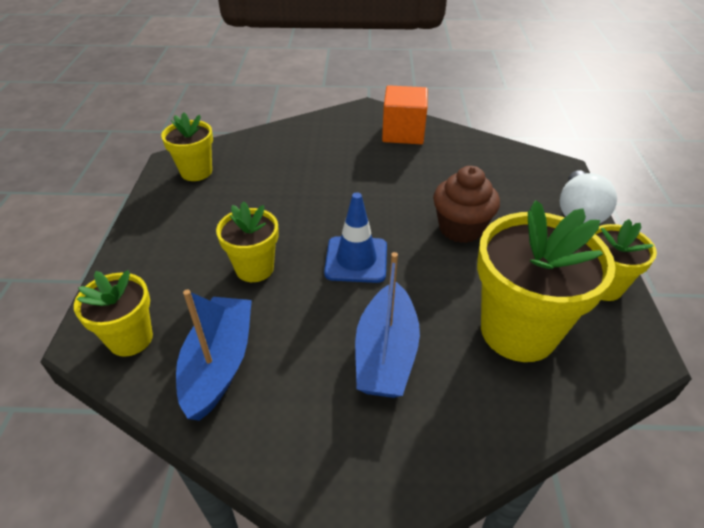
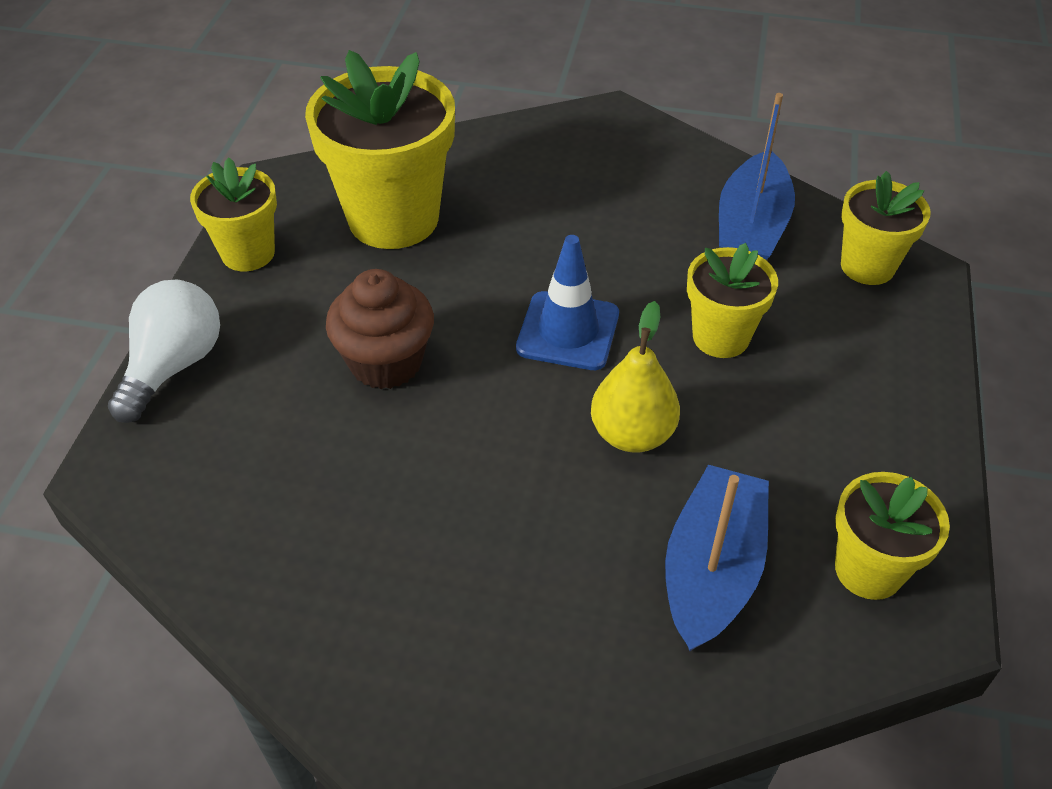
camera: 170 degrees left, 5 degrees up
blue boat [355,252,420,398] -> blue boat moved to [665,465,769,651]
orange cube [382,85,428,144] -> none
none -> yellow pear [591,301,680,453]

